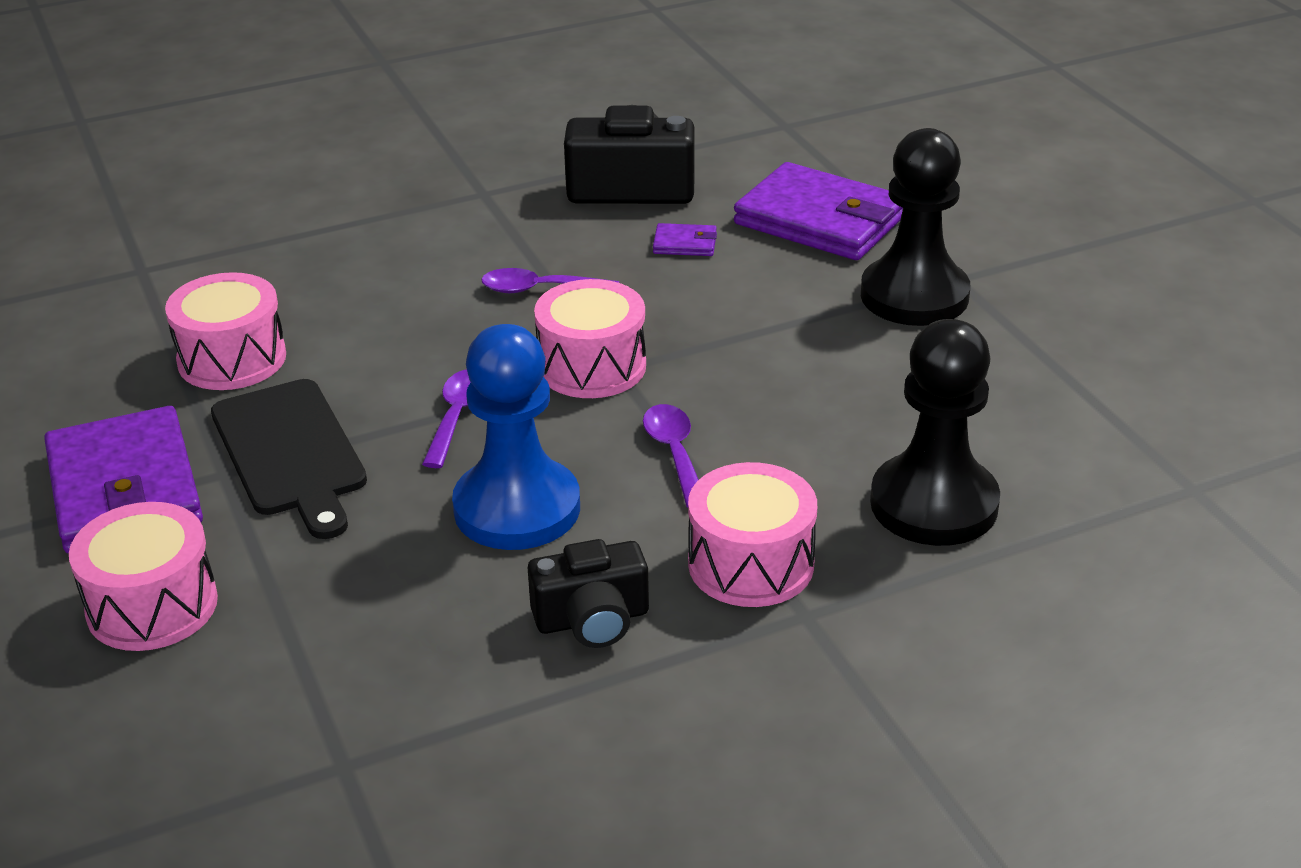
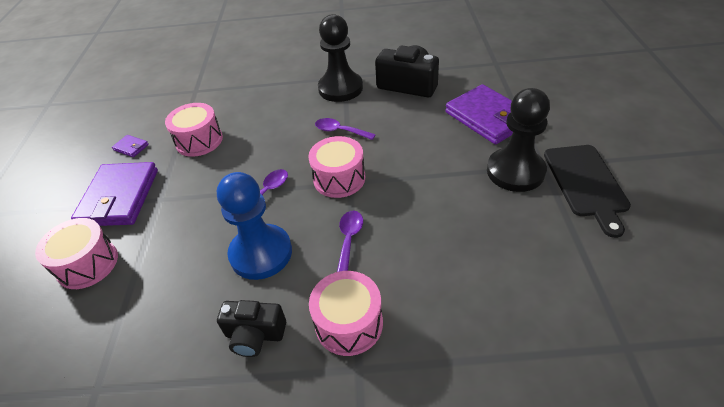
camera: 25 degrees right, 10 degrees up
black cutting board [211,379,367,539] -> black cutting board moved to [544,145,631,238]
purple wallet [653,223,717,256] -> purple wallet moved to [112,135,149,157]
black pawn [870,319,1000,546] -> black pawn moved to [318,14,363,102]

